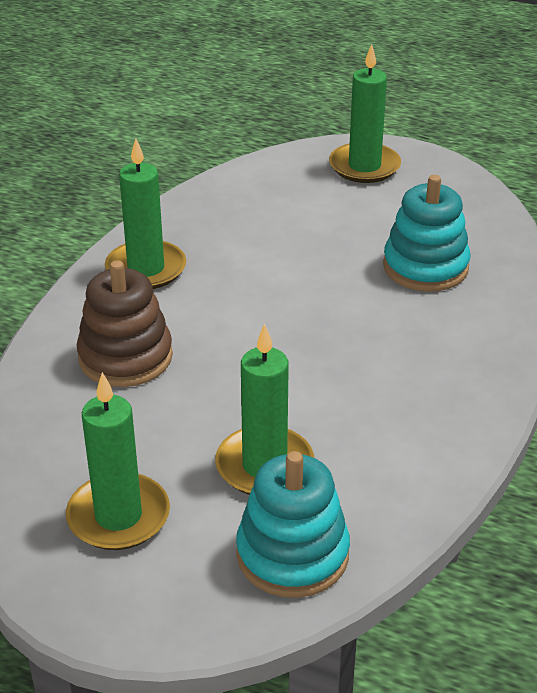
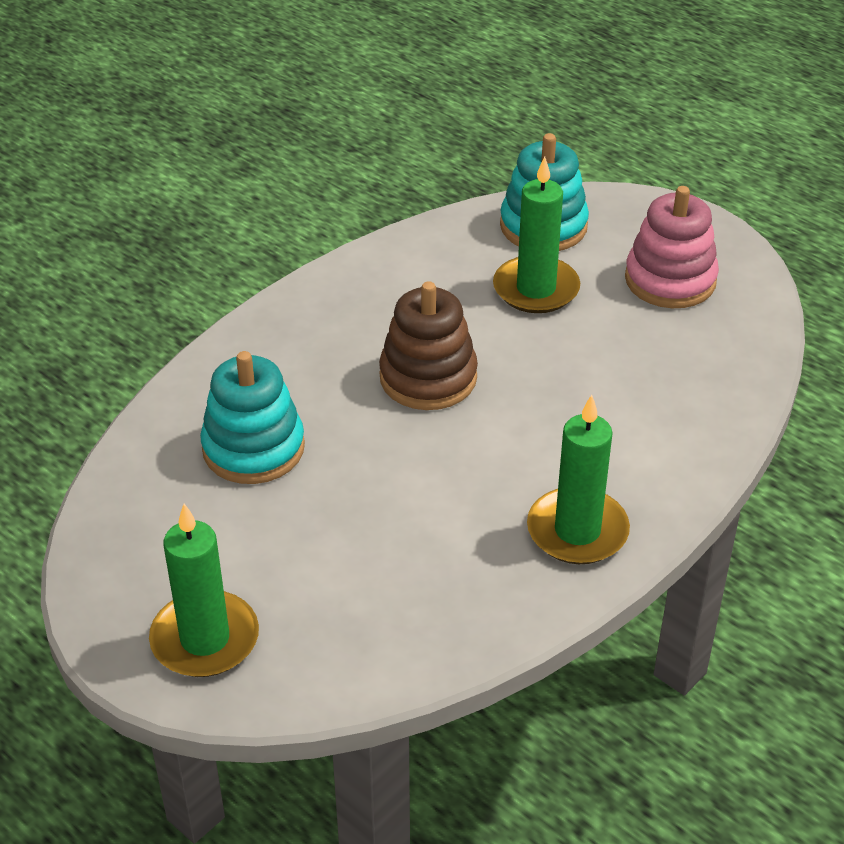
camera: 160 degrees left, 5 degrees up
green candle [66,372,170,550] -> pink stacking toy [625,186,719,308]
brown stacking toy [77,260,173,387] -> brown stacking toy moved to [379,281,478,410]

